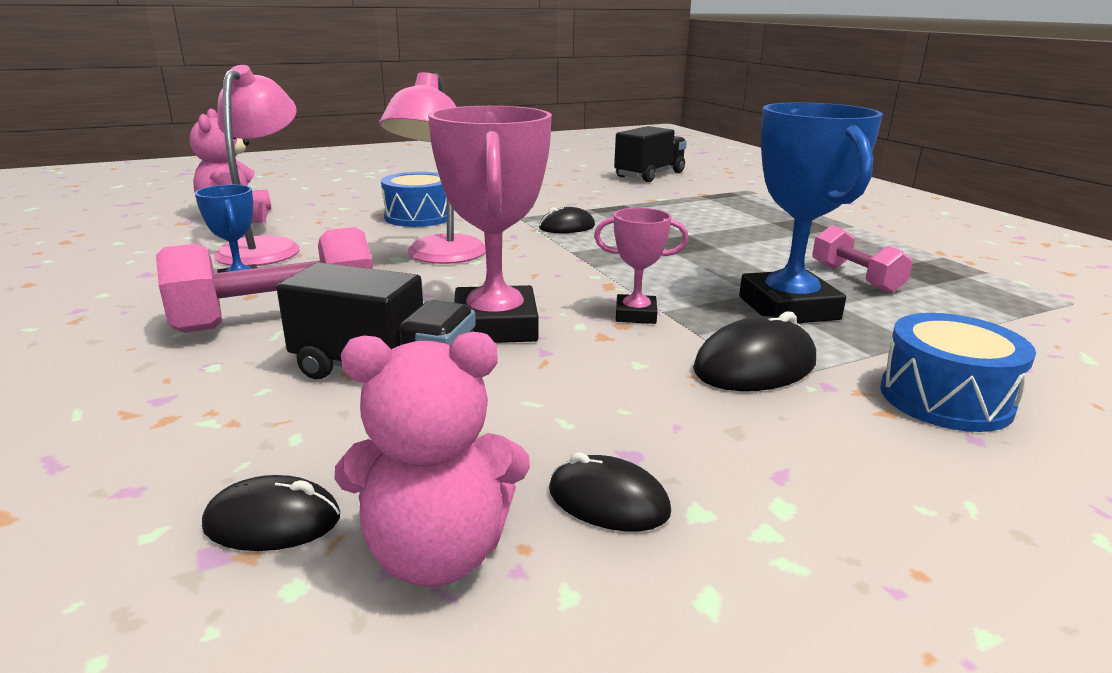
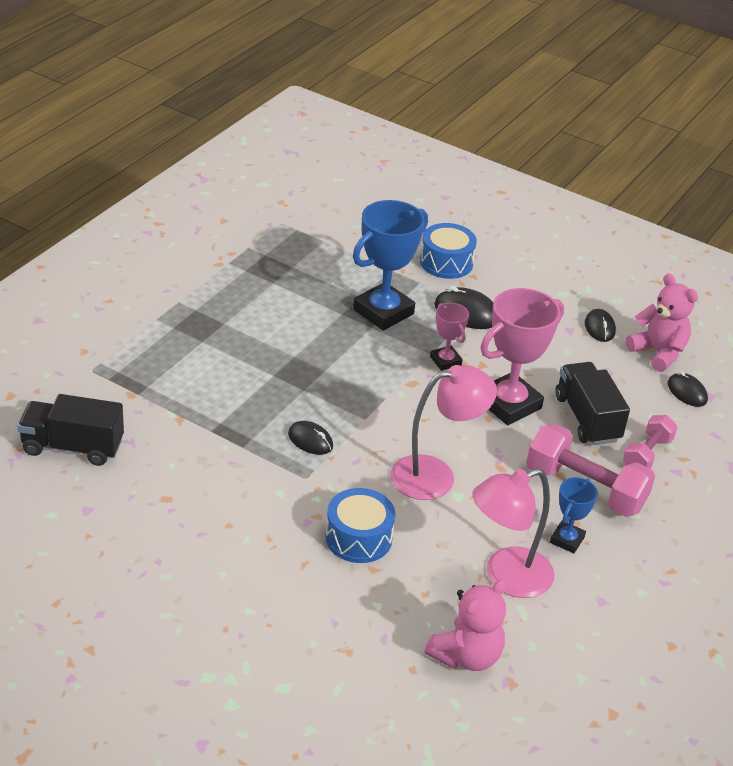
camera: 125 degrees left, 15 degrees up
pink dumbbell [812,225,913,293] -> pink dumbbell moved to [623,415,678,469]

